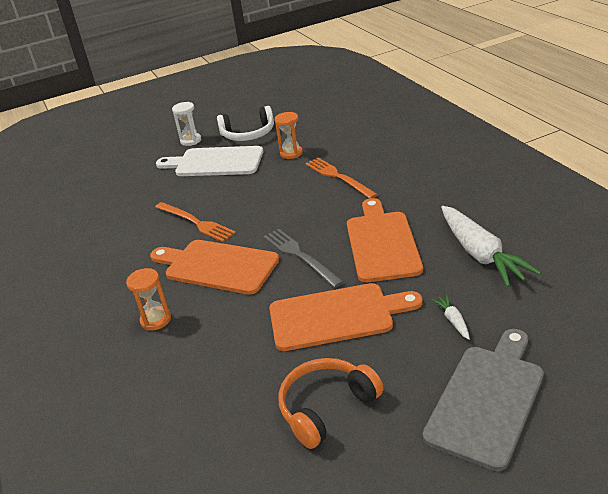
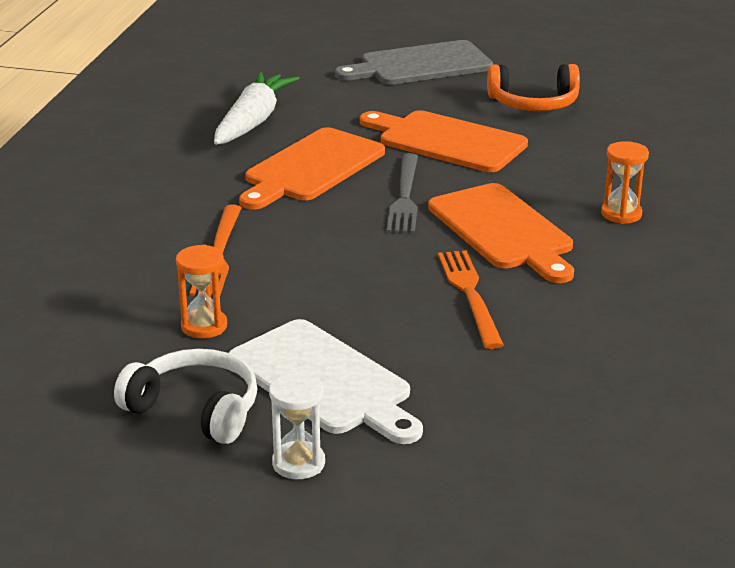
camera: 145 degrees left, 5 degrees down
white carrot [432,295,470,340] -> none

